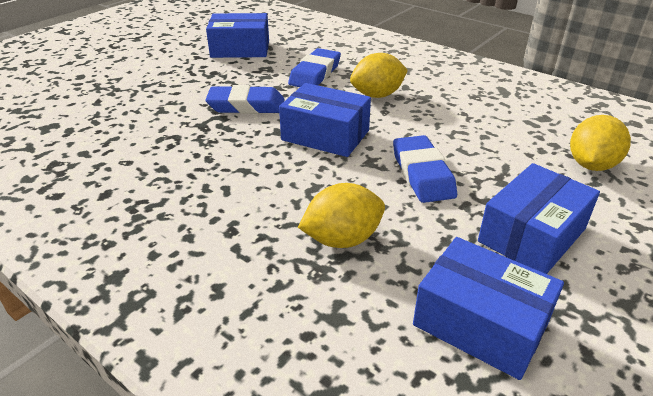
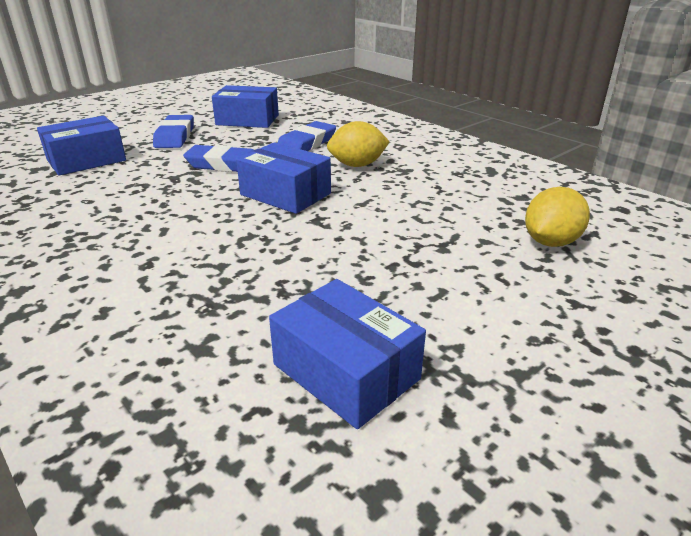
camera: 10 degrees right, 5 degrees down
yellow lemon [298,183,385,248] -> none
blue eraser [393,135,457,203] -> blue eraser moved to [153,115,194,148]
blue box [478,163,600,274] -> blue box moved to [37,116,126,175]

